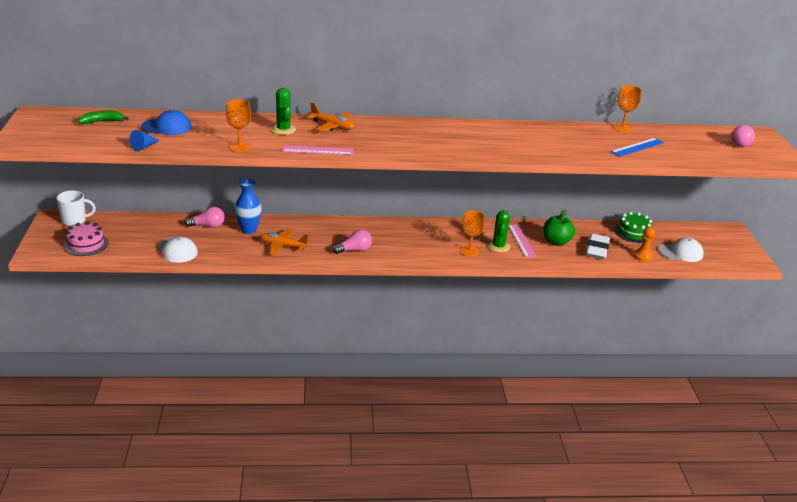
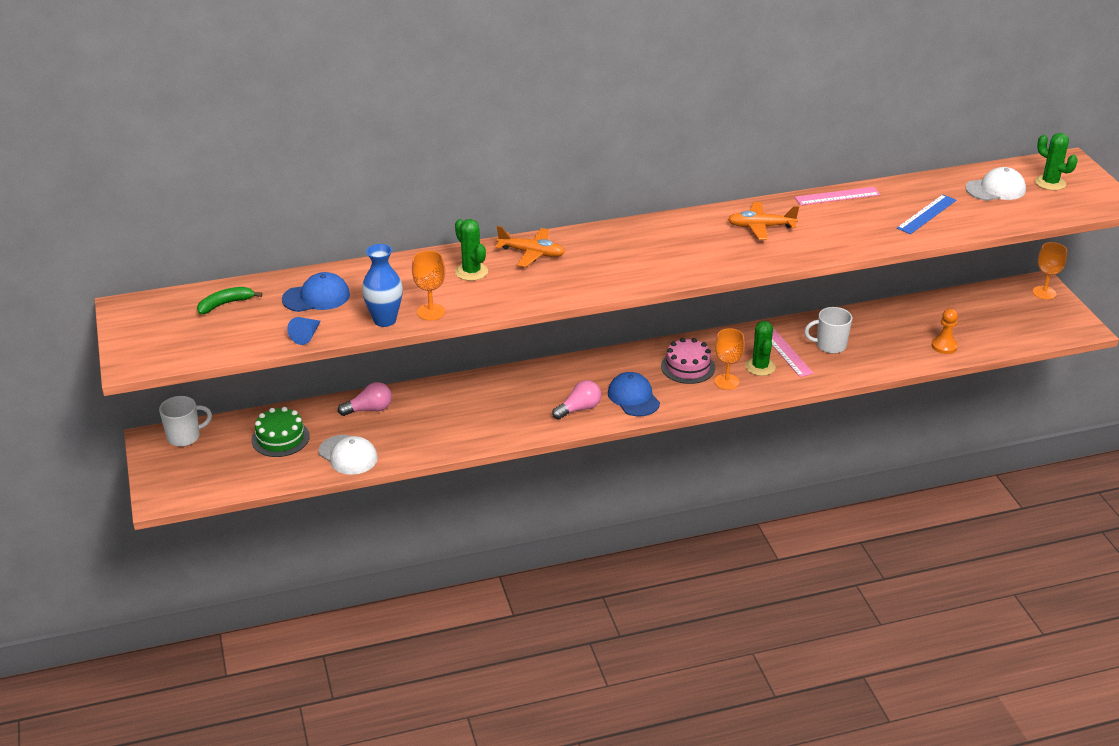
camera: 10 degrees left, 5 degrees up
pink cake [64,221,108,256] -> pink cake moved to [661,338,715,384]
blue vase [235,179,262,234] -> blue vase moved to [362,244,403,327]
orange plane [259,228,309,255] -> orange plane moved to [728,202,799,240]
pink ruler [282,145,353,155] -> pink ruler moved to [795,187,880,205]
green apple [544,210,575,246] -> white mug [804,307,852,354]
white eraser [586,234,610,260] -> none
orange goblet [613,85,642,133] -> orange goblet moved to [1032,242,1067,300]
green cake [614,212,652,243] -> green cake moved to [251,407,310,457]
white cap [659,238,704,262] -> white cap moved to [965,167,1026,201]
pink light bulb [731,125,755,147] -> green cactus [1035,133,1078,190]
none -> blue cap [608,372,660,416]

